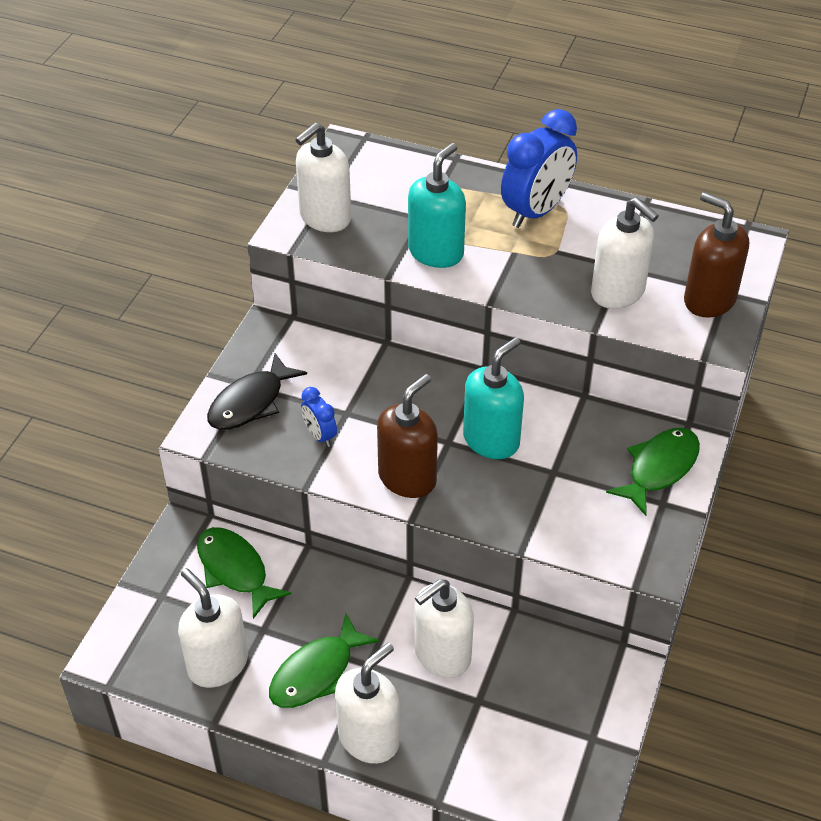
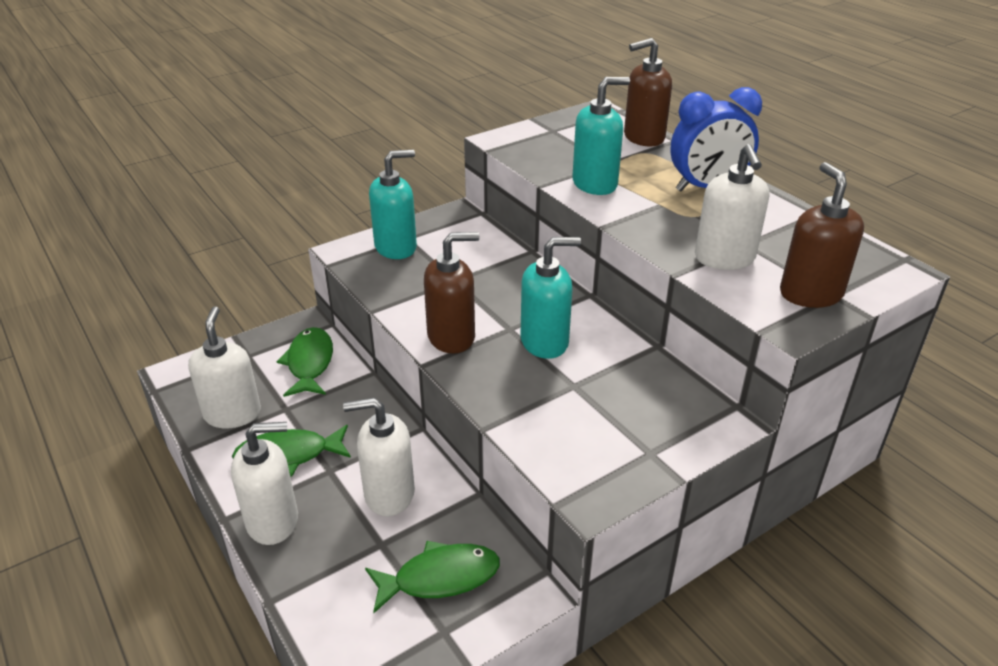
camera: 35 degrees right, 10 degrees down
black fish [207,353,307,430] -> turquoise soap dispenser [369,150,417,259]
white soap dispenser [295,123,351,232] -> none
blue clock [301,387,337,447] -> none
green fish [606,428,700,516] -> green fish moved to [365,541,500,613]
none -> brown soap dispenser [624,38,672,147]

